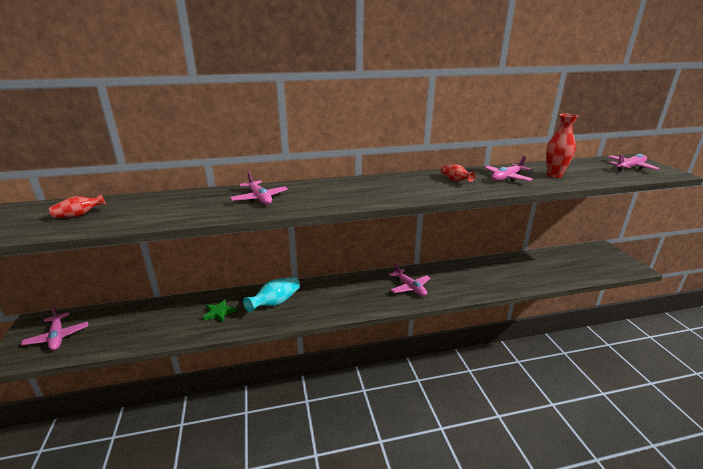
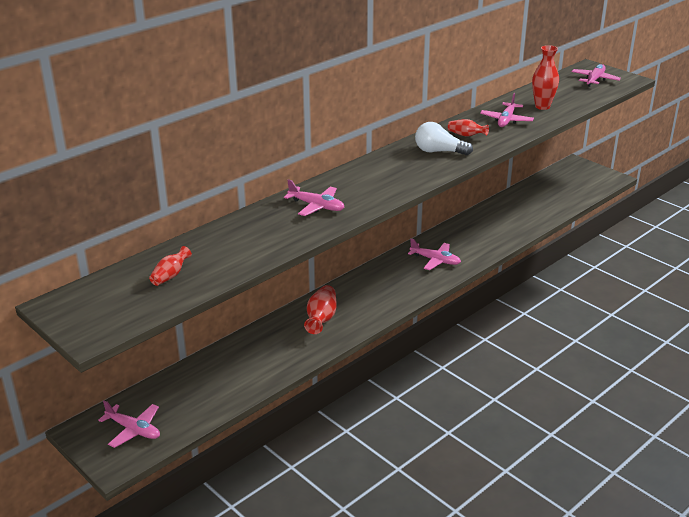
camera: 30 degrees left, 5 degrees up
green star [203,300,236,323] -> none
turquoise vase [243,277,300,313] -> red vase [304,285,337,334]
none -> white light bulb [415,122,473,156]

